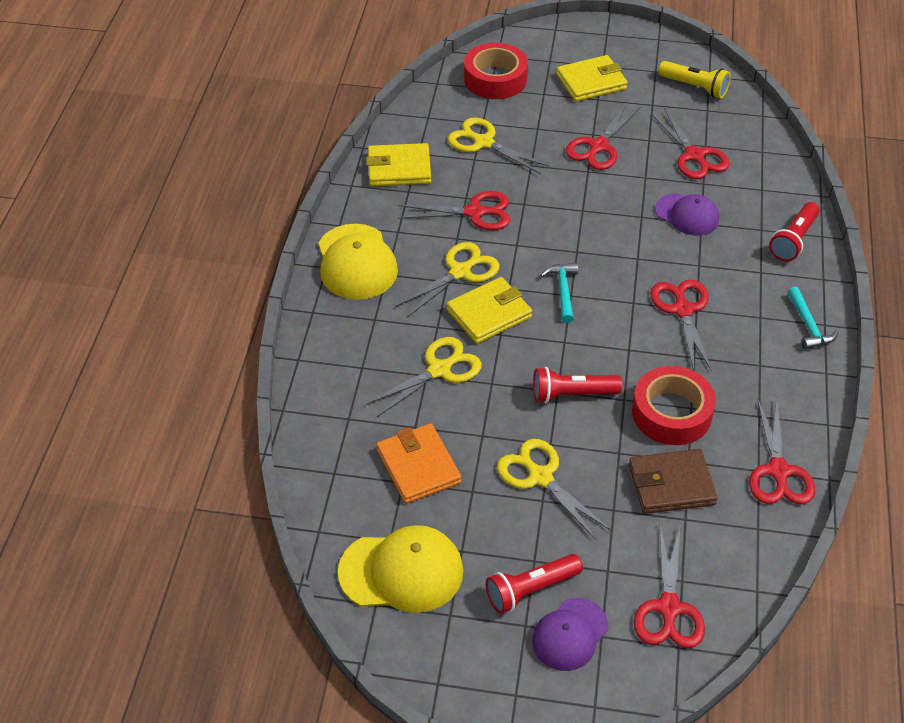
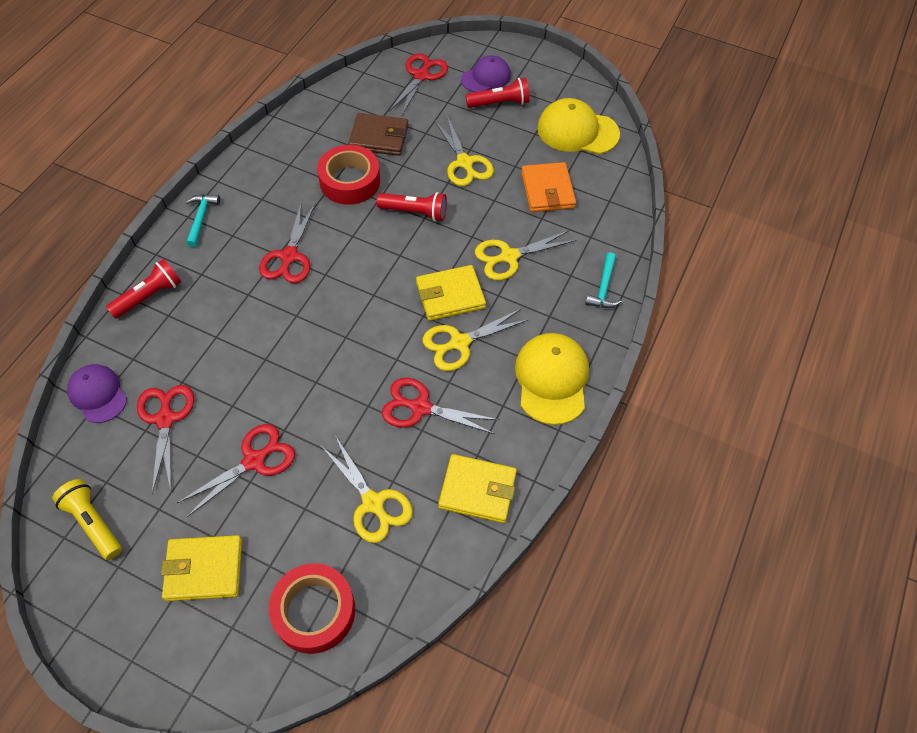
camera: 165 degrees left, 10 degrees up
turquoise hammer [540,263,578,323] -> turquoise hammer moved to [585,252,621,308]
purple cap [655,194,719,236] -> purple cap moved to [67,364,127,423]
red scissors [749,398,815,504] -> none

